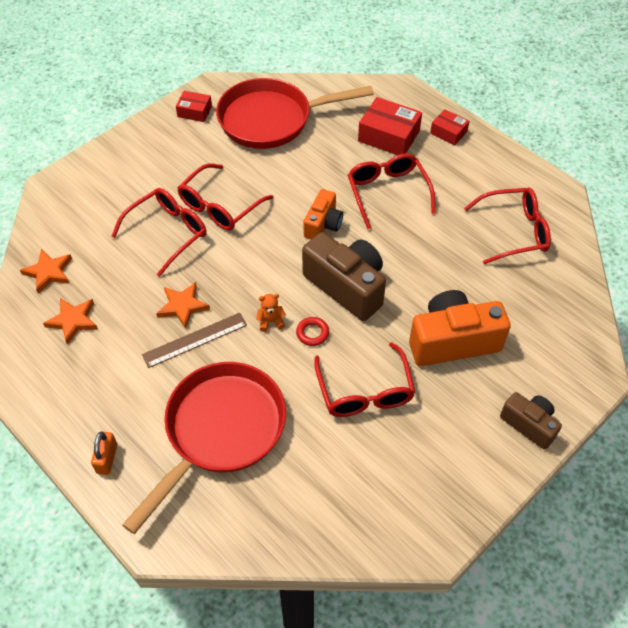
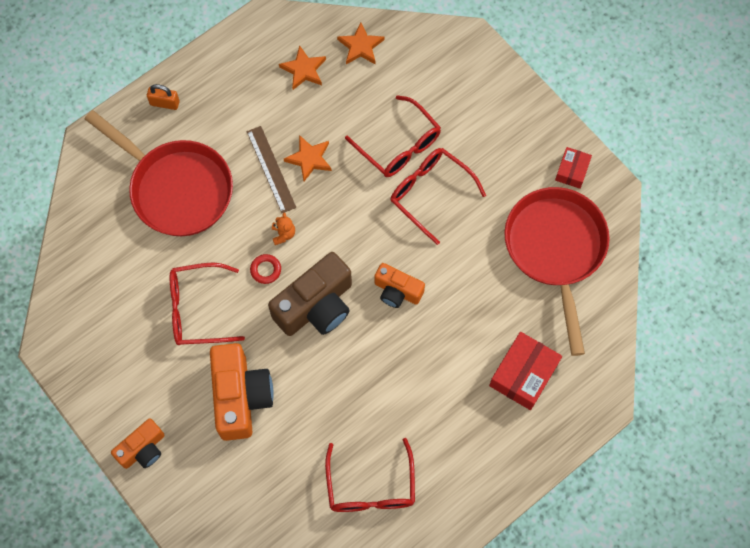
camera: 95 degrees right, 15 degrees up
red glasses [348,153,436,229] -> none
red box [430,109,470,145] -> none
brown camera [500,392,562,450] -> orange camera [111,419,165,469]

